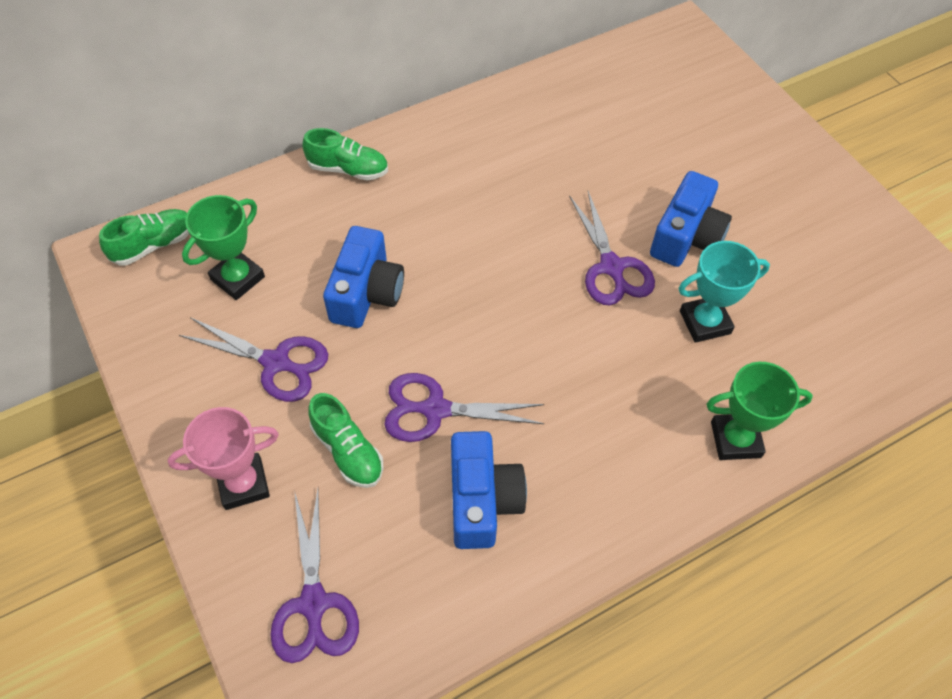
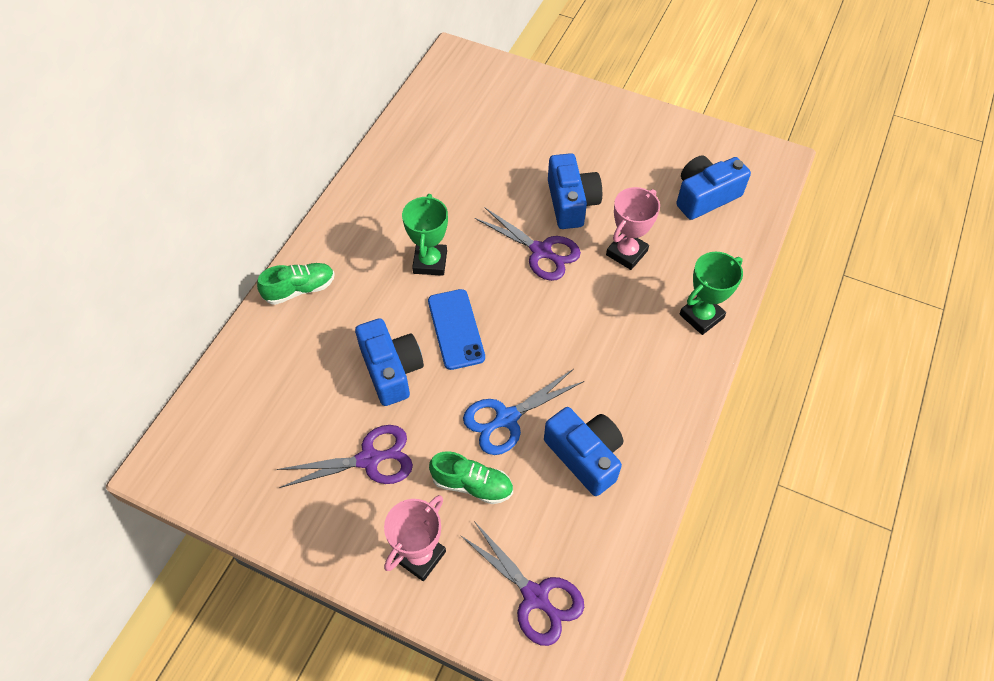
camera: 35 degrees left, 0 degrees up
green shoe [99,209,189,266] -> none
green trophy [182,195,265,300] -> green trophy moved to [402,194,448,276]
purple scissors [384,373,545,442] -> blue scissors [463,369,584,455]
turquoise trophy [678,241,770,343] -> pink trophy [606,187,660,270]
none -> blue phone [428,289,485,370]
none -> blue camera [676,155,751,220]

